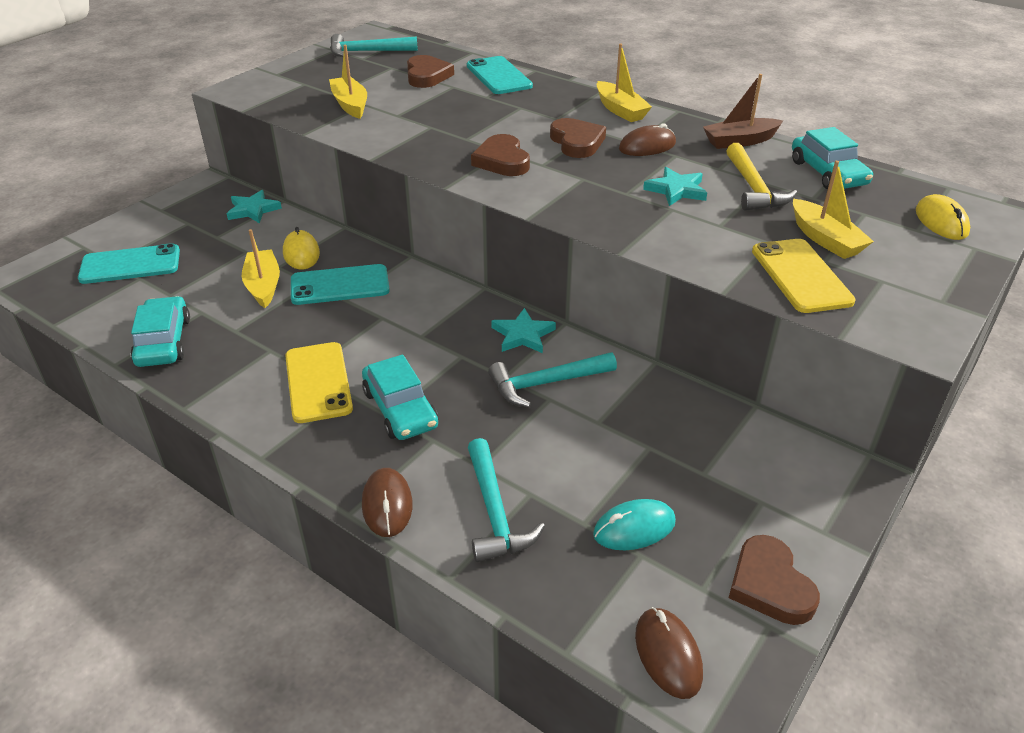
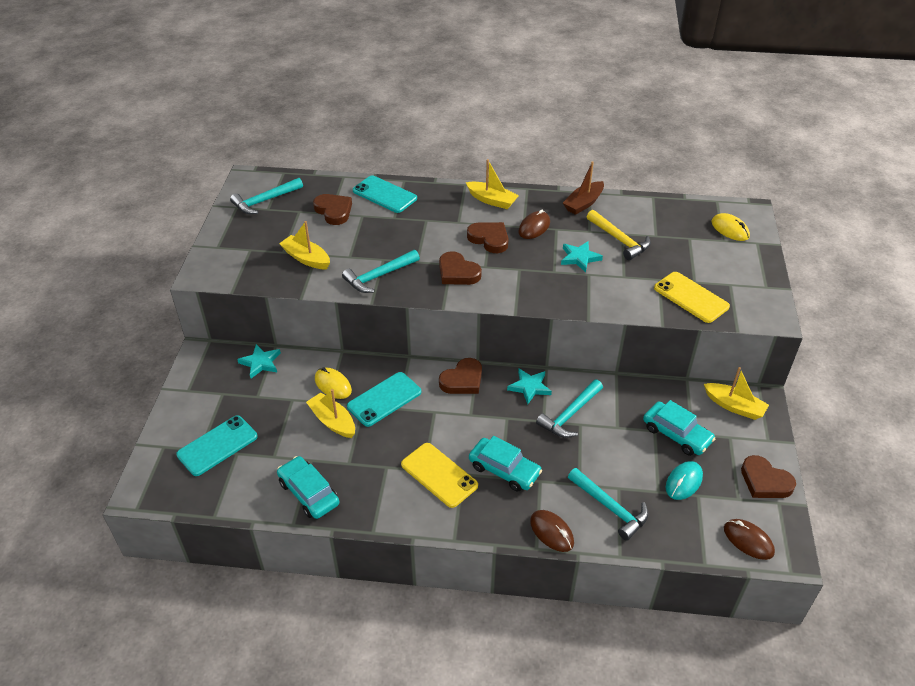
camera: 30 degrees left, 5 degrees up
turquoise car [792,127,873,190] -> turquoise car moved to [643,400,715,456]
yellow boat [793,161,874,259] -> yellow boat moved to [704,367,769,420]
none -> turquoise hammer [342,250,420,293]
none -> brown heart [439,358,482,394]

